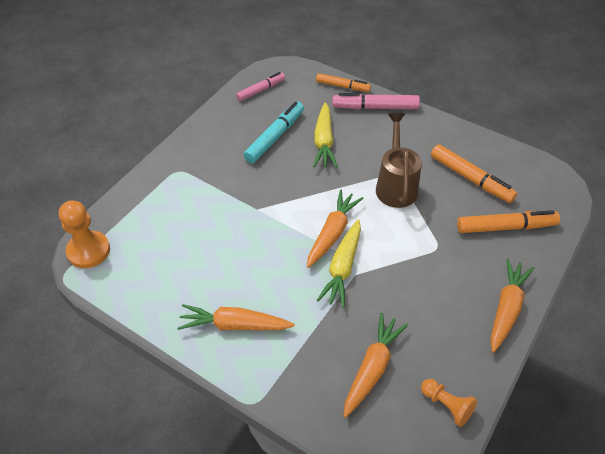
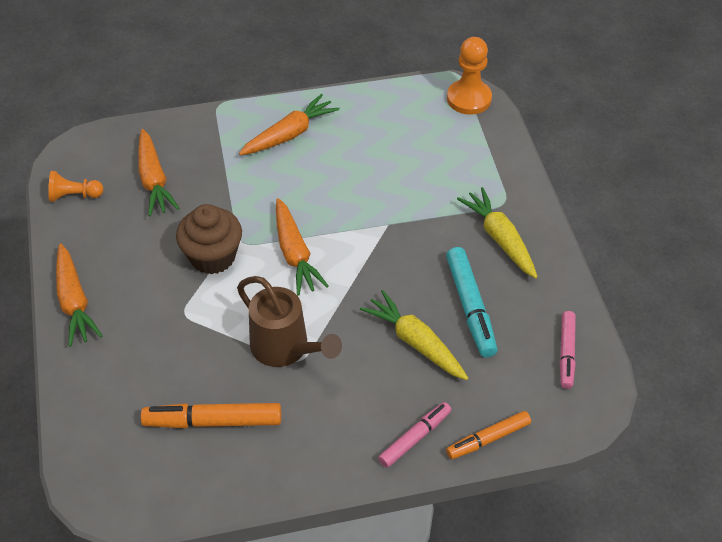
camera: 135 degrees right, 0 degrees up
yellow carrot [317,219,361,308] -> yellow carrot moved to [457,187,538,279]
pink marker [332,93,420,109] -> pink marker [378,402,451,468], size x0.66
orange marker [457,210,560,233] -> none
none -> brown cupcake [176,204,242,274]

